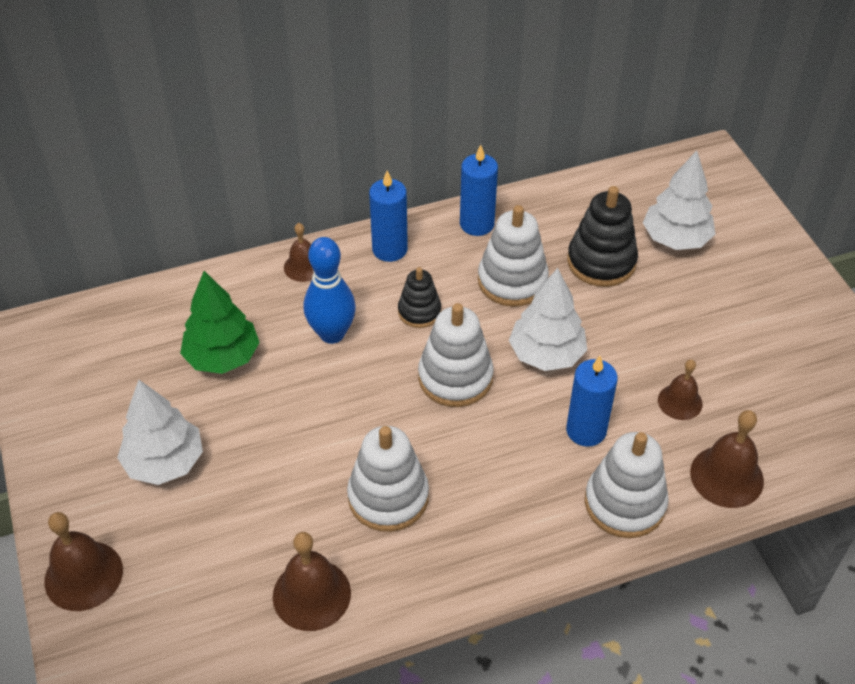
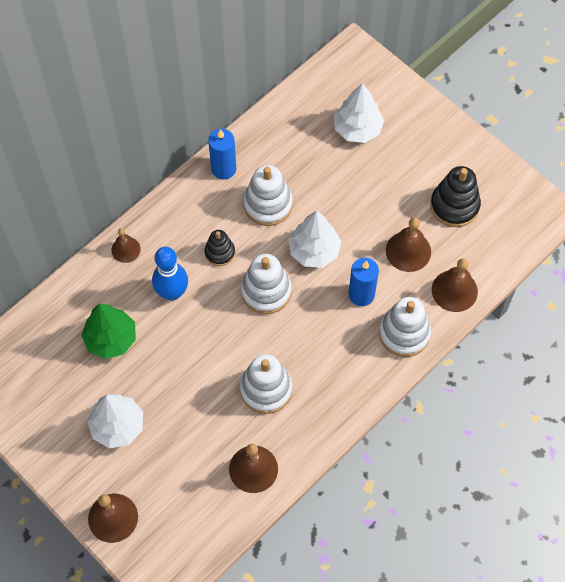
camera: 25 degrees left, 15 degrees up
blue candle [369,171,408,262] -> none
black stacking toy [567,186,638,287] -> black stacking toy moved to [430,166,481,227]
brown bell [658,360,702,420] -> brown bell [386,217,431,272], size x1.56

